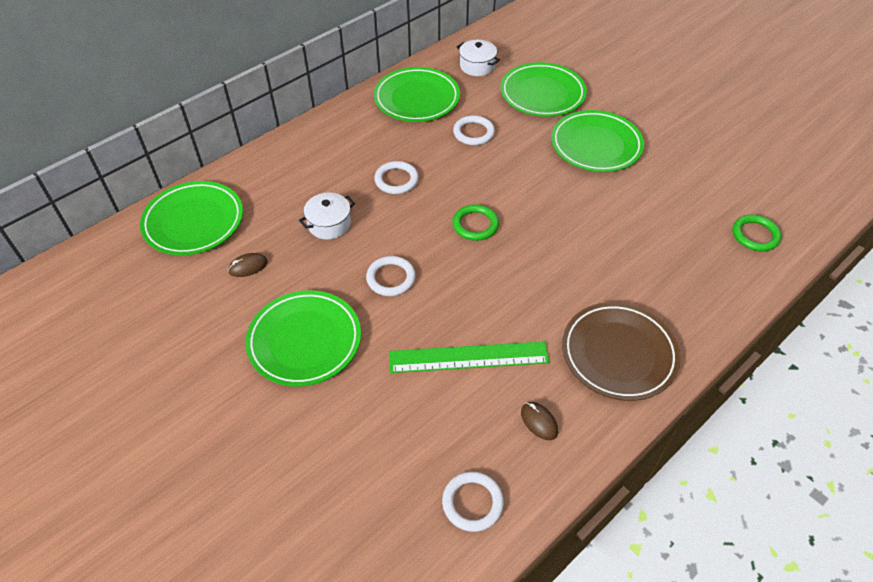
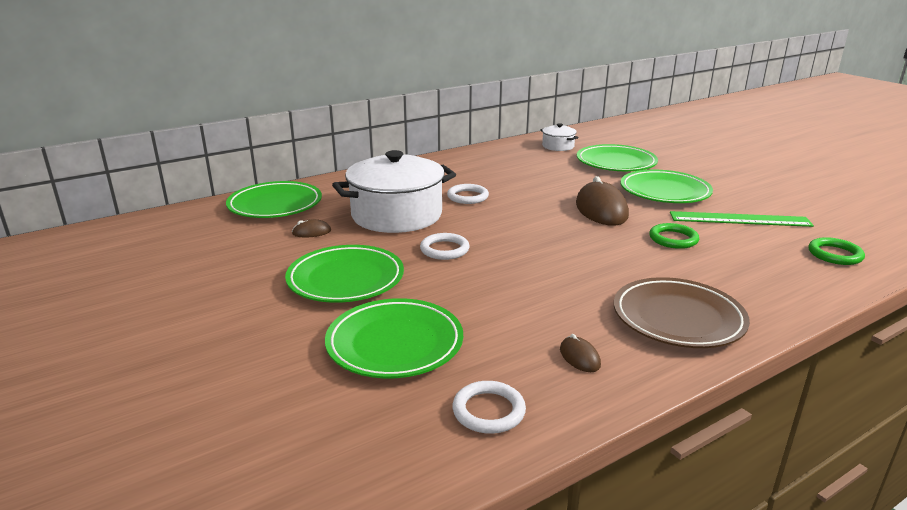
camera: 10 degrees right, 25 degrees down
white pot [299,193,355,240] -> white pot [332,150,456,233], size x2.20
green plate [374,67,460,122] -> green plate moved to [325,298,463,379]
green ruler [389,341,550,373] -> green ruler moved to [670,211,814,227]
green ring [452,204,499,241] -> green ring moved to [649,223,699,249]
white ring [453,115,495,145] -> none
none -> brown mouse [576,176,629,226]

